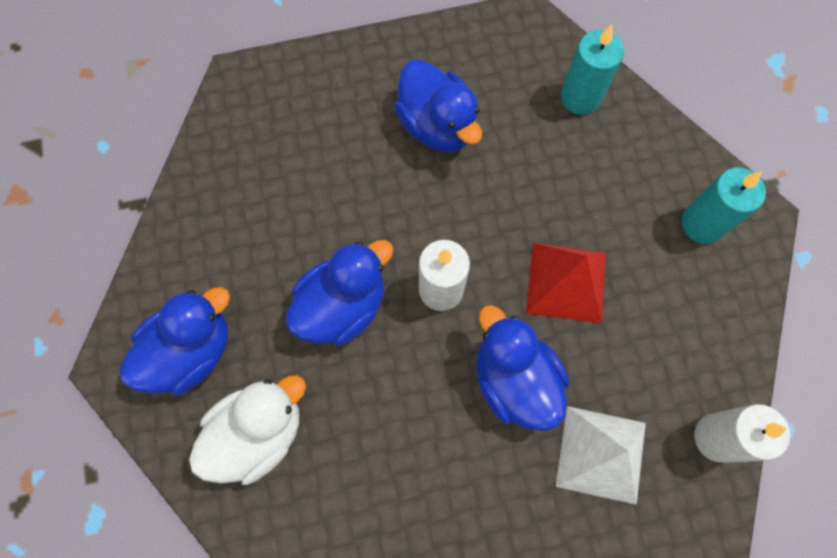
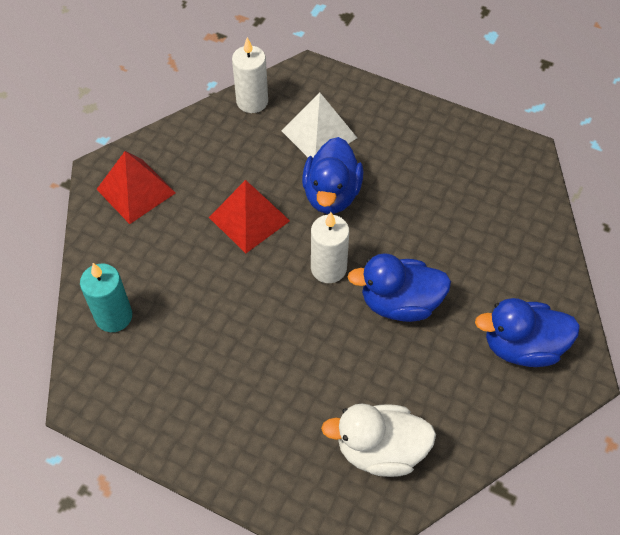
camera: 140 degrees left, 15 degrees down
white duck [189,375,306,485] -> white duck moved to [321,404,436,477]
blue duck [394,59,482,152] -> none
turquoise candle [682,168,766,244] -> red pyramid [96,151,176,224]

